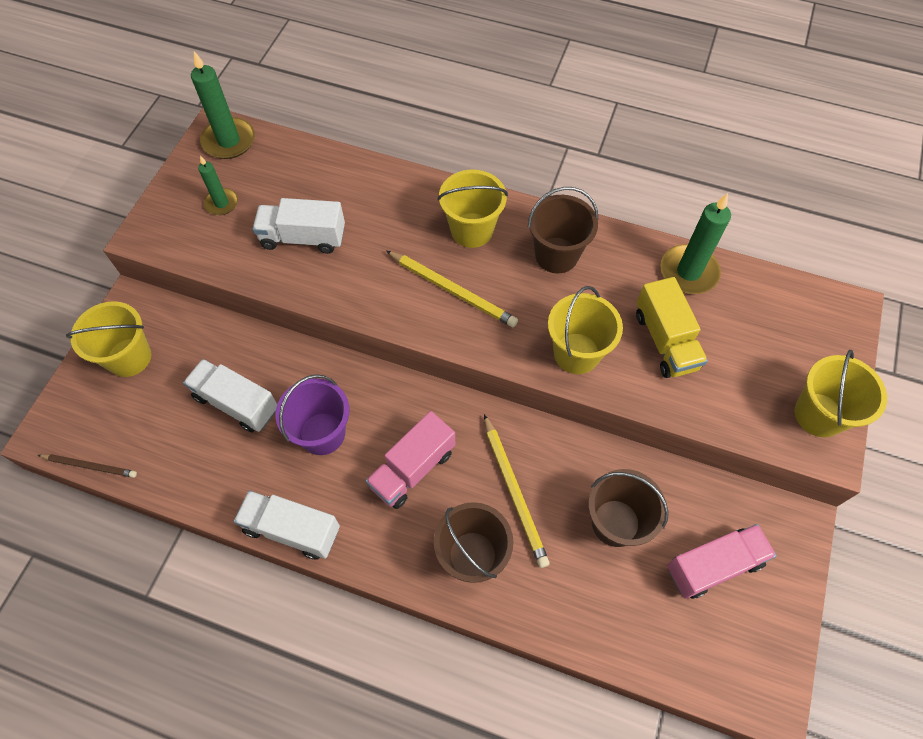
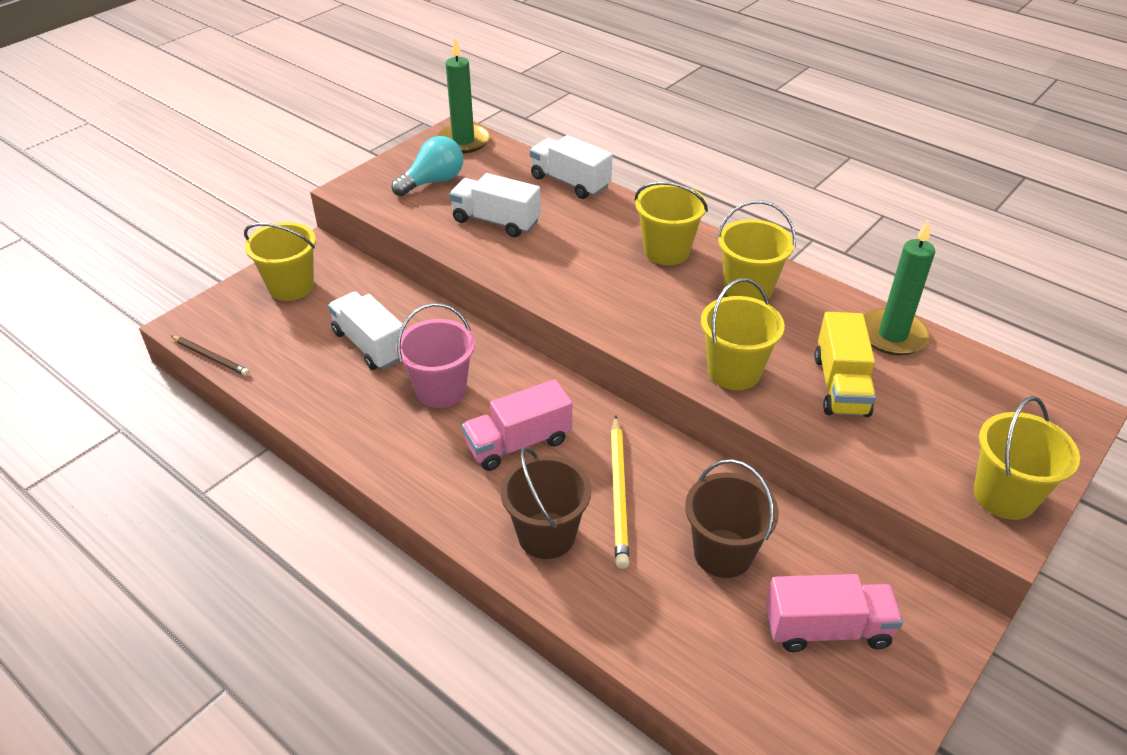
camera: 20 degrees right, 20 degrees down
green candle [198,156,238,215] -> turquoise light bulb [392,136,463,196]
white truck [234,490,340,560] -> white truck moved to [530,135,612,199]
purple bucket [275,374,349,455] -> pink bucket [396,303,475,408]
yellow pencil [386,251,518,327] -> none
brown bucket [528,187,598,273] -> yellow bucket [717,200,796,302]

